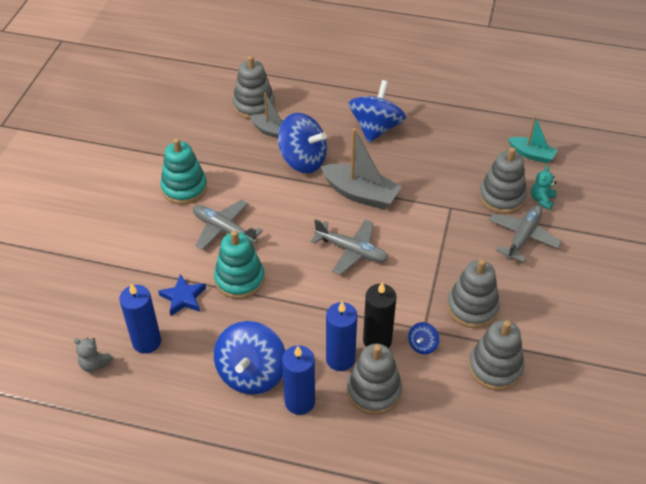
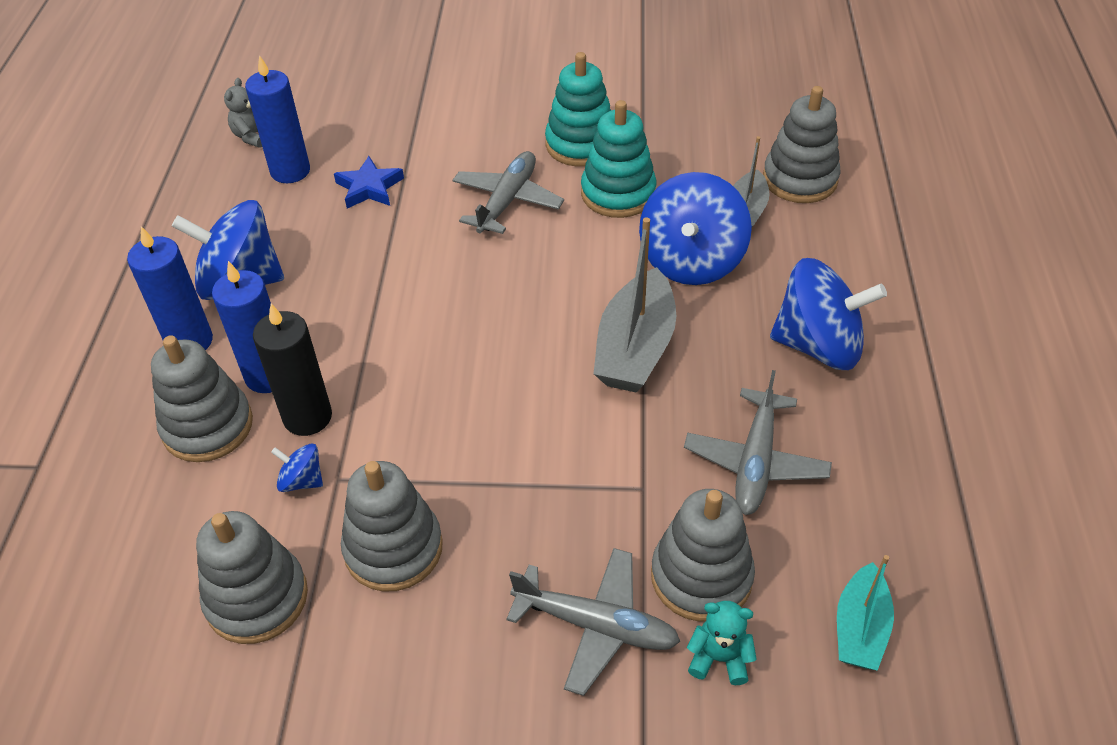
camera: 80 degrees right, 0 degrees up
turquoise stacking toy [214,230,265,299] -> turquoise stacking toy moved to [581,100,657,218]
grey plane [311,219,388,275] -> grey plane moved to [684,370,832,515]

